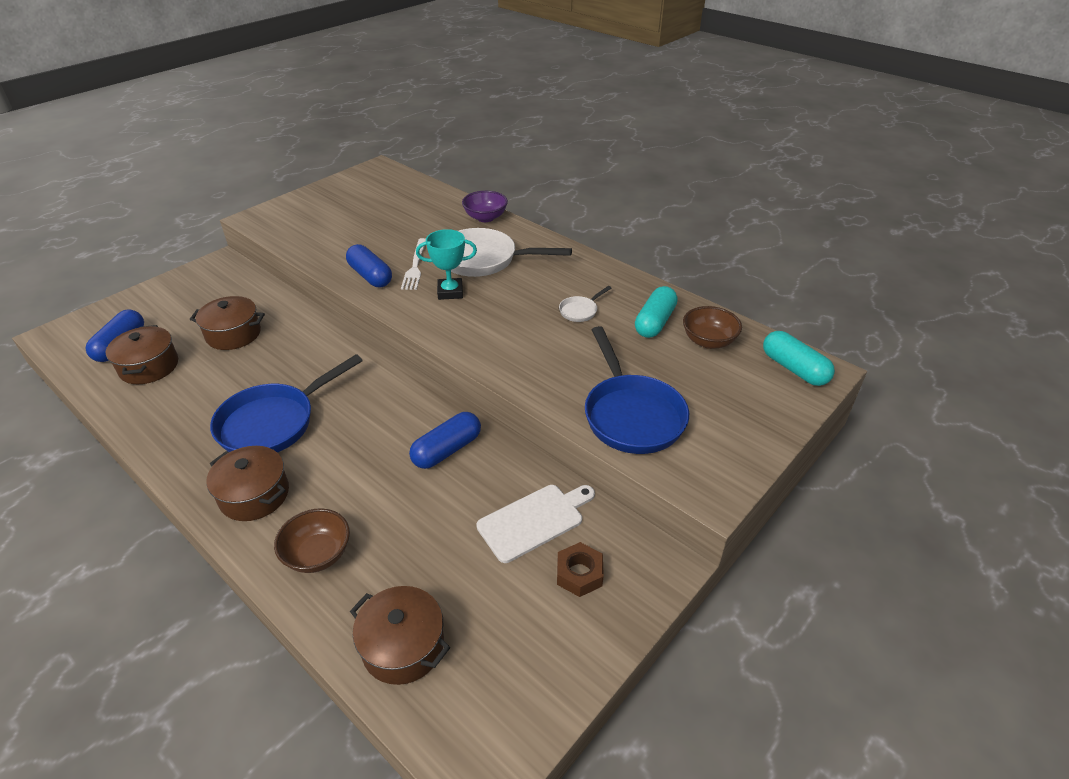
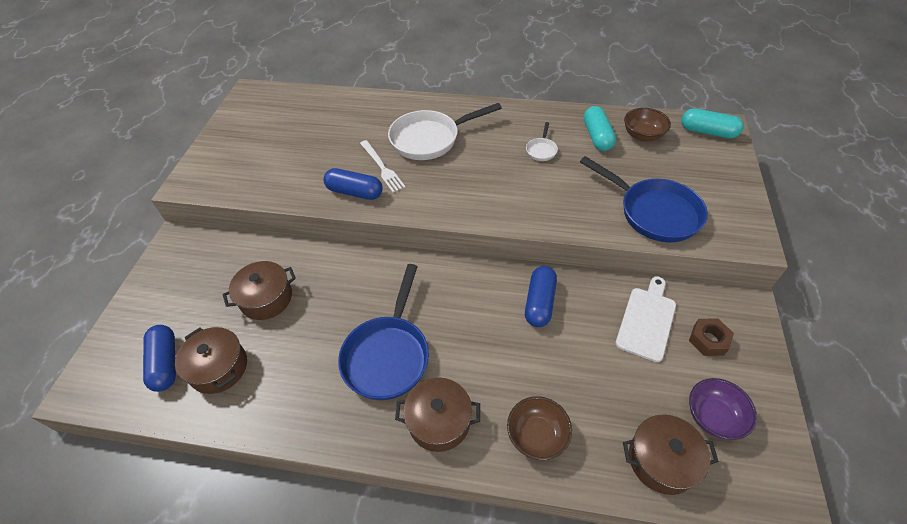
camera: 30 degrees left, 10 degrees up
turquoise trophy [416,229,477,300] -> none
purple bowl [462,191,508,222] -> purple bowl moved to [689,378,757,440]

